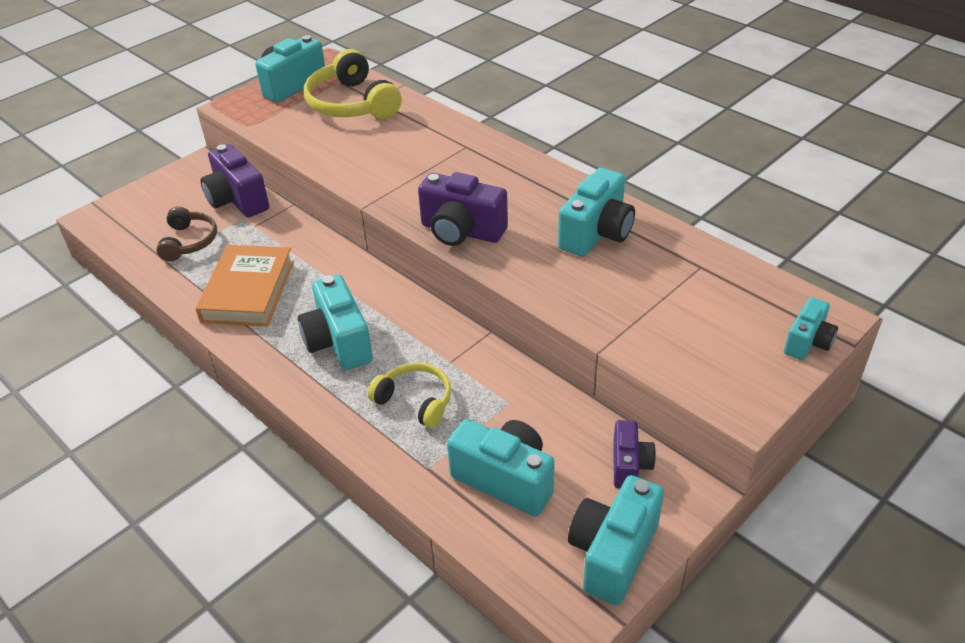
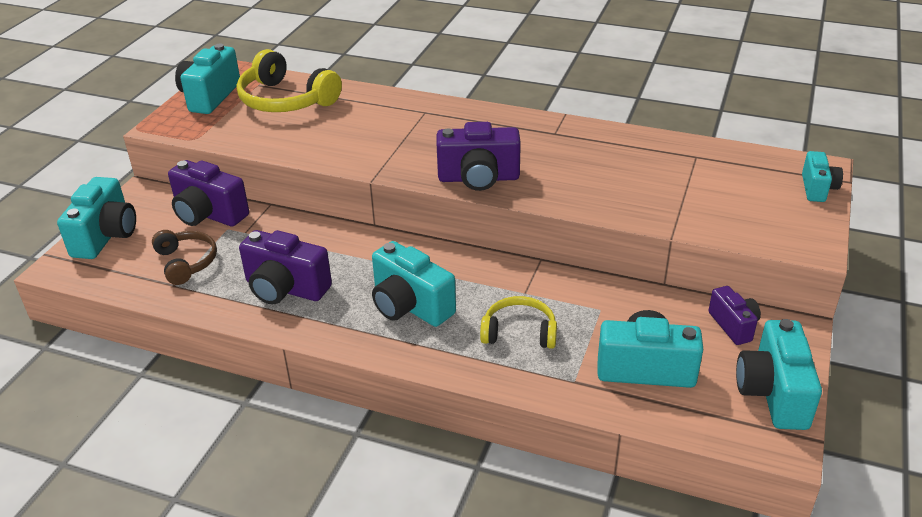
camera: 25 degrees left, 5 degrees down
orange book [196,245,294,326] -> purple camera [239,230,332,304]
turquoise camera [558,168,635,257] -> turquoise camera moved to [57,177,136,259]

